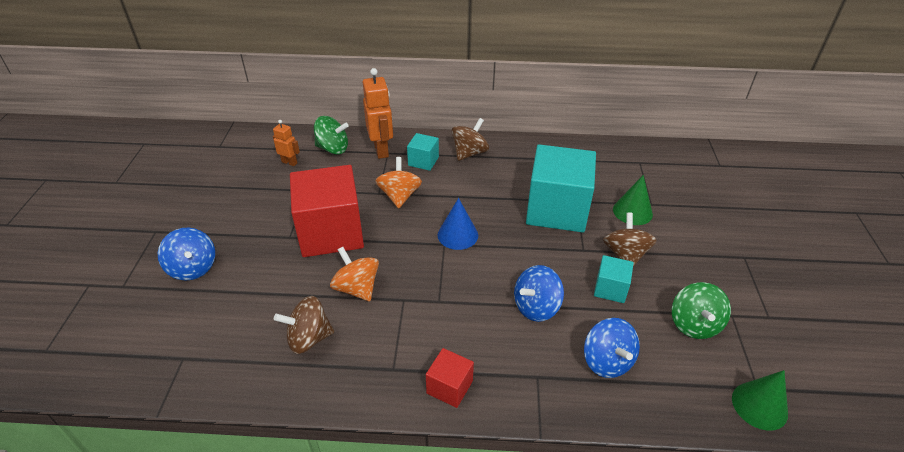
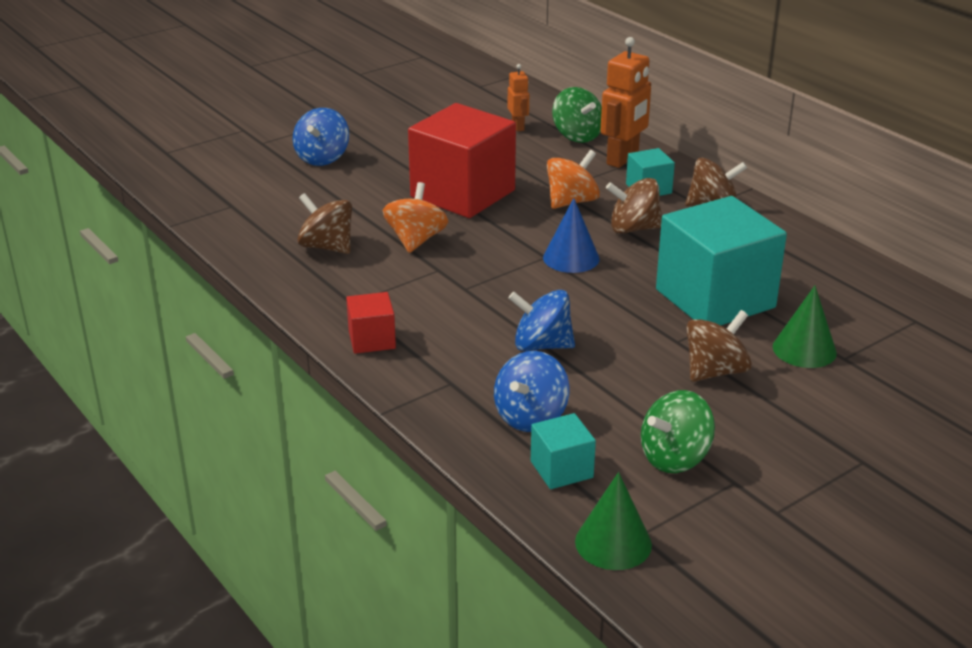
camera: 50 degrees right, 10 degrees down
turquoise cube [594,255,634,303] -> turquoise cube moved to [531,413,596,489]
none -> brown spinning top [606,178,662,234]

